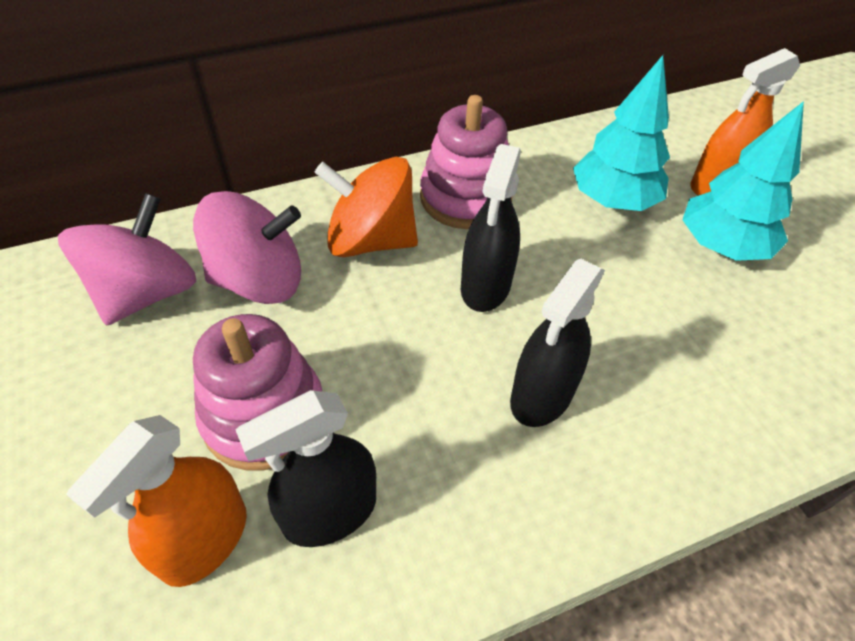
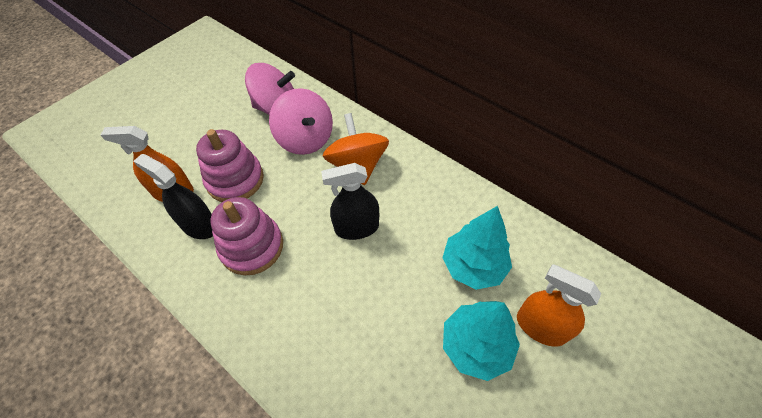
camera: 65 degrees right, 5 degrees up
pink stacking toy [420,95,512,229] -> pink stacking toy moved to [210,197,283,275]
black spray bottle [510,259,605,427] -> none

